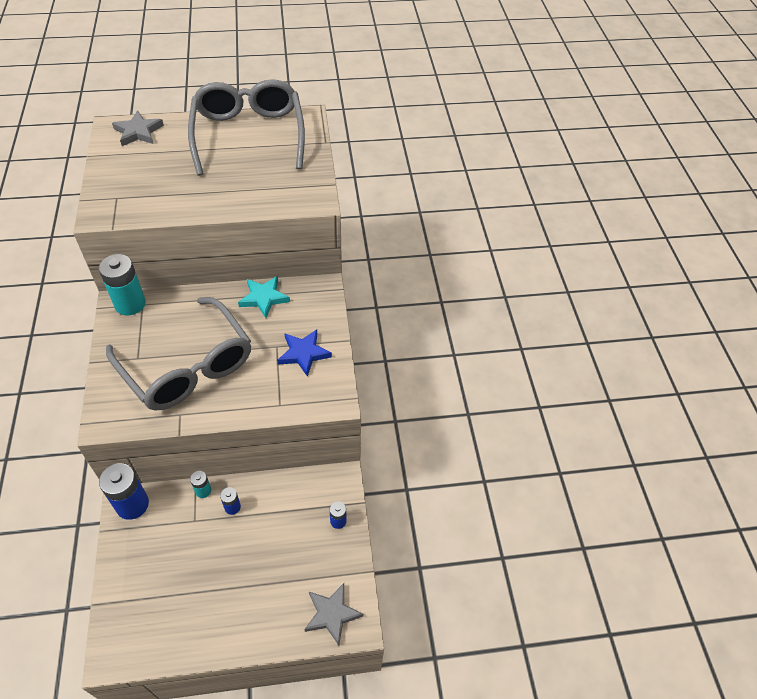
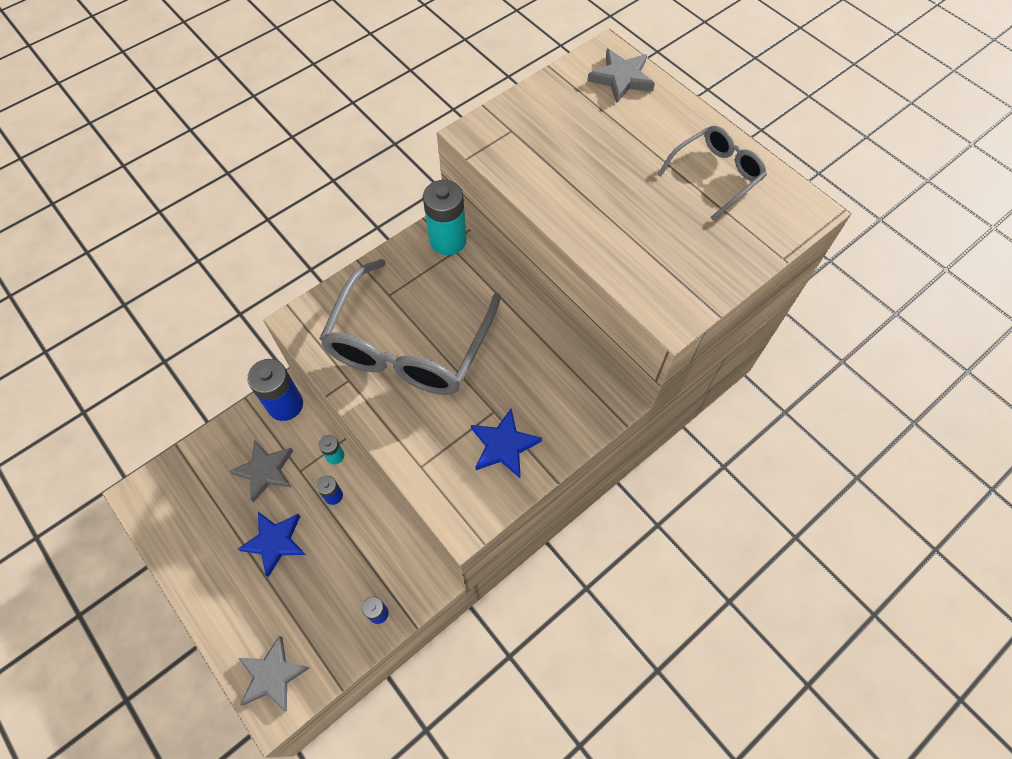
camera: 60 degrees right, 10 degrees up
grey glasses [188,79,305,176] -> grey glasses [657,126,767,221], size x0.52
turquoise star [238,276,290,318] -> none
none -> grey star [229,440,293,503]
none -> blue star [238,512,306,577]

